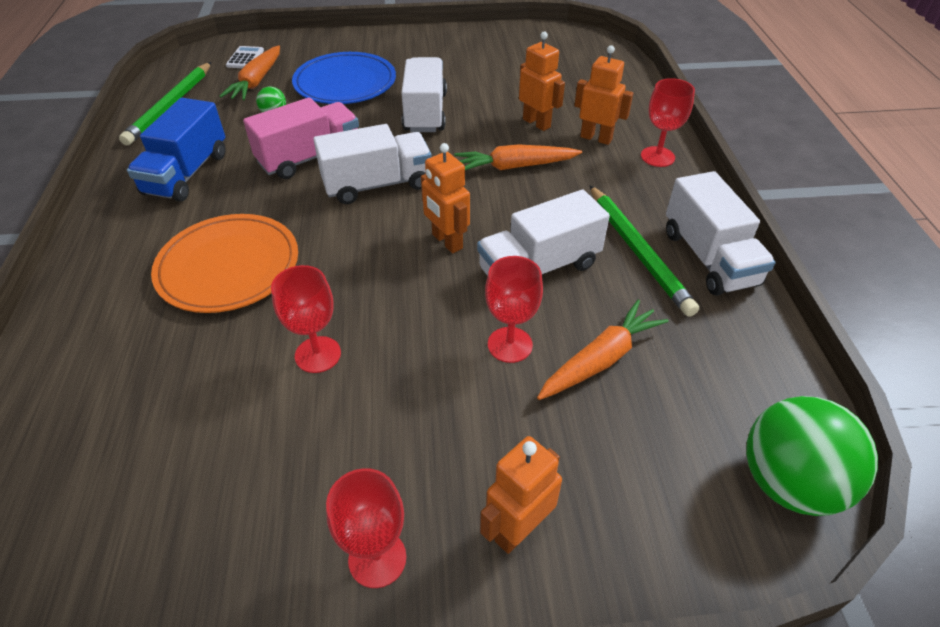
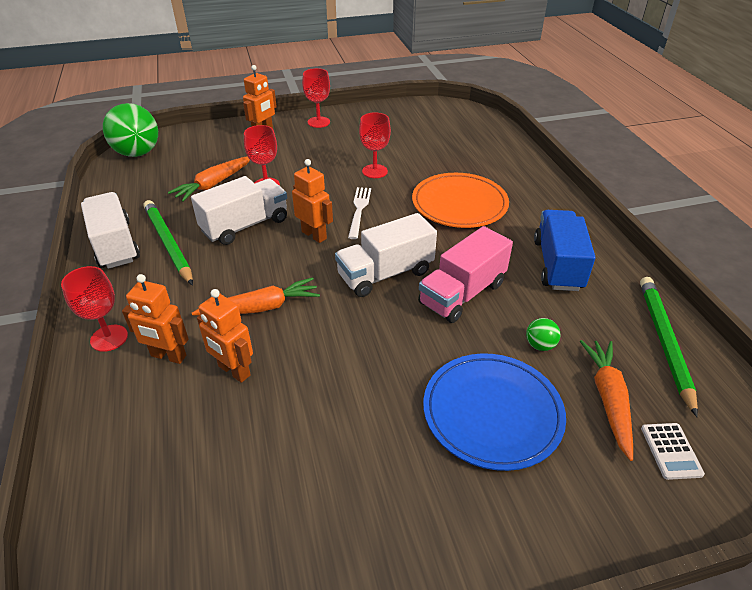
camera: 170 degrees right, 5 degrees down
white truck [401,57,447,132] -> none
none -> white fork [348,187,371,239]

